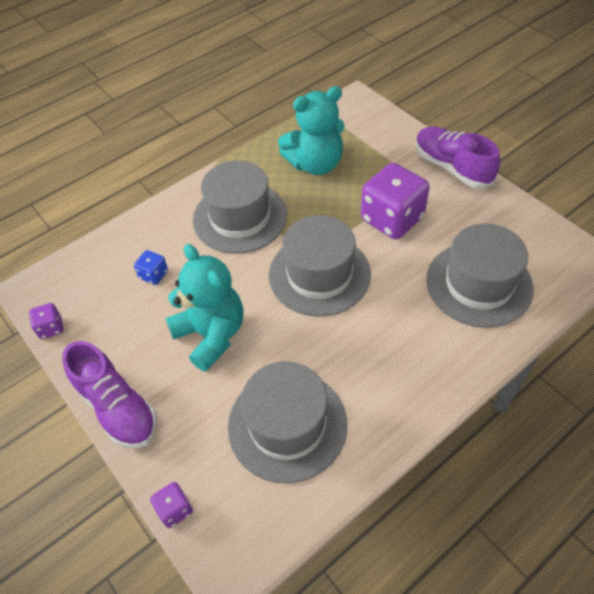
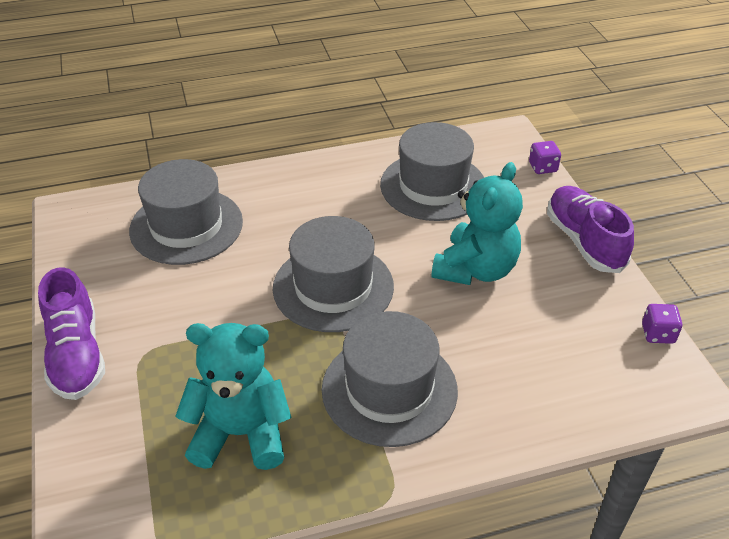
camera: 160 degrees left, 10 degrees down
blue dice [134,250,168,285] -> none
turquoise teddy bear [166,244,243,372] -> turquoise teddy bear turned 135 degrees counterclockwise [431,162,523,285]
purple dice [361,163,430,239] -> none

